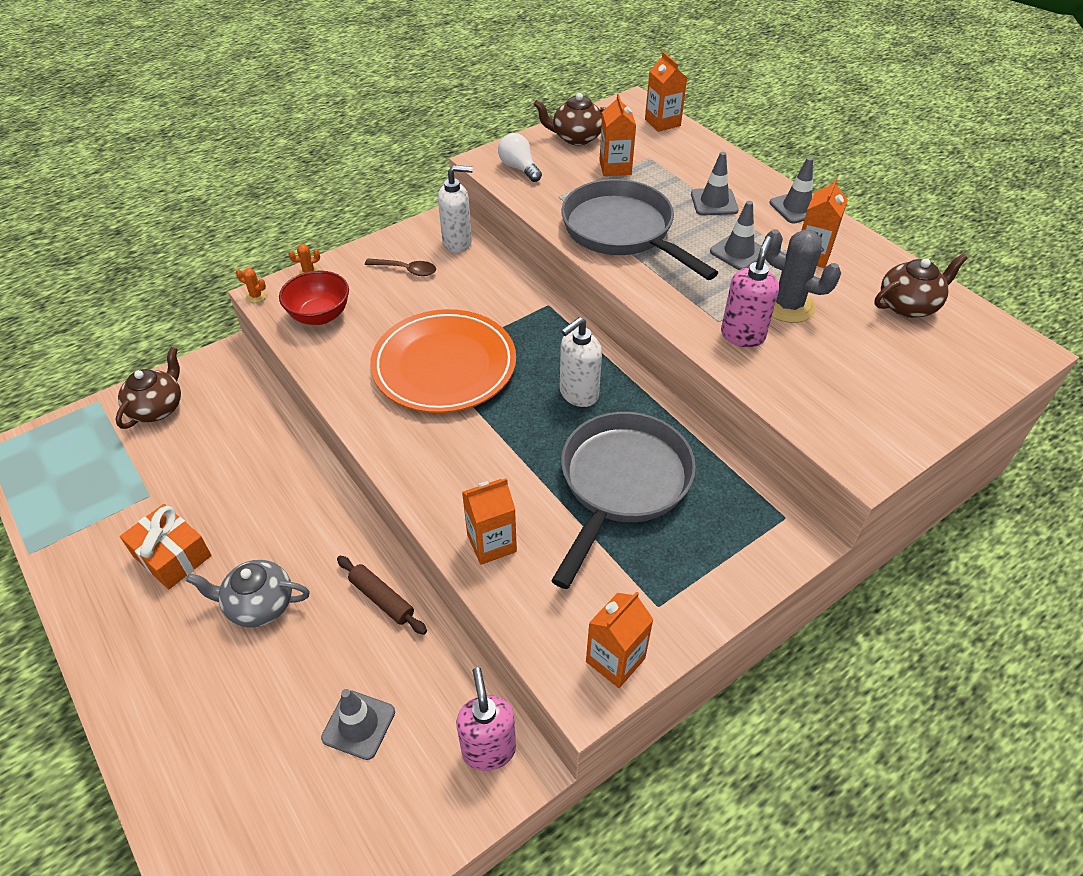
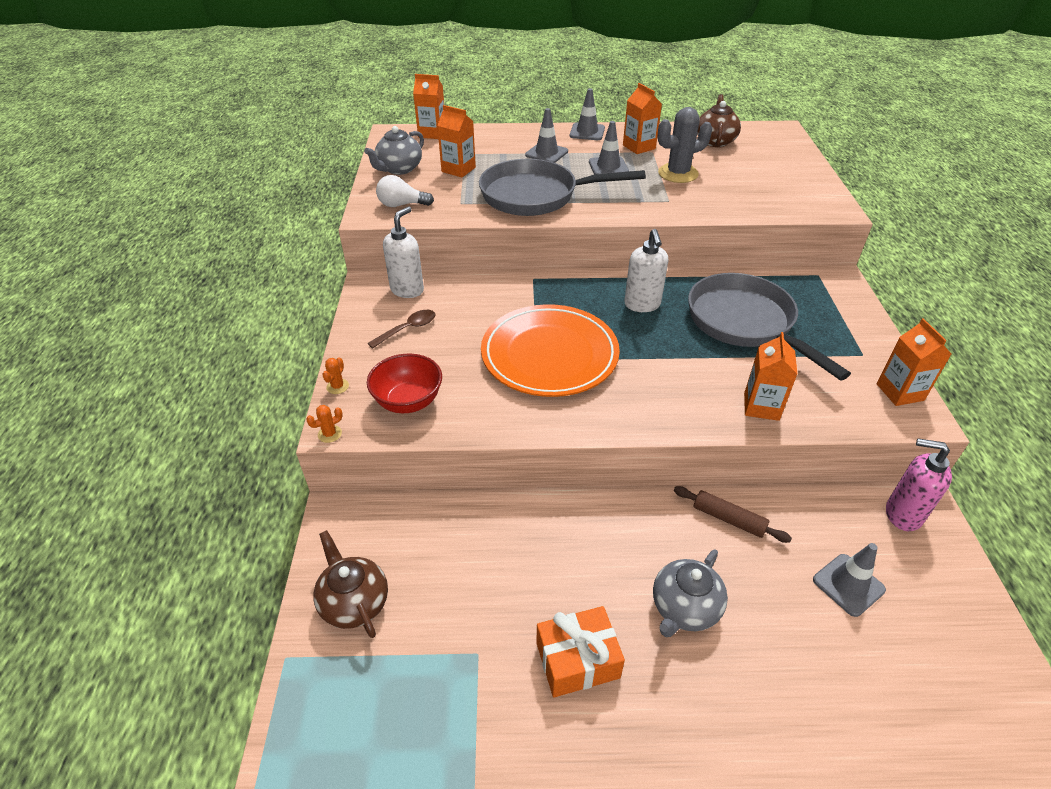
camera: 55 degrees left, 5 degrees down
brown rolling pin [337,556,427,635] -> brown rolling pin turned 45 degrees clockwise [674,486,792,543]
brown teapot [534,93,606,145] -> grey teapot [364,126,424,175]
pink soap dispenser [721,236,779,347] -> none

